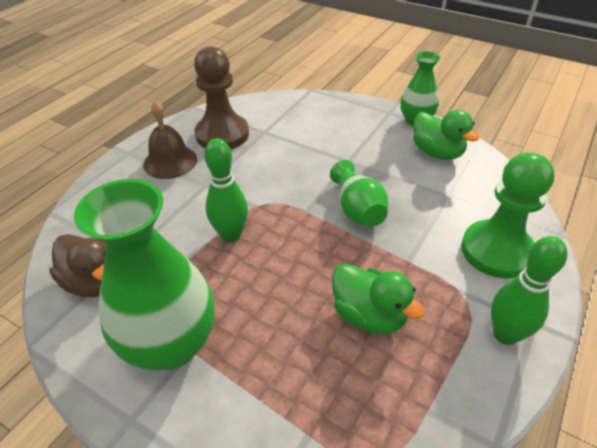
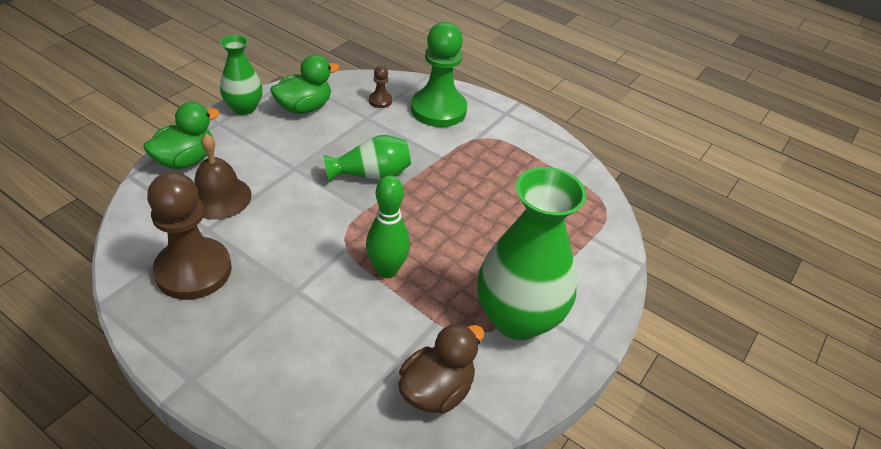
camera: 90 degrees left, 0 degrees up
brown bell [143,101,197,179] -> brown bell moved to [195,134,252,220]
green duck [332,263,425,334] -> green duck moved to [143,102,220,169]
green bowling pin [491,236,567,345] -> none
none -> brown pawn [369,66,392,108]

